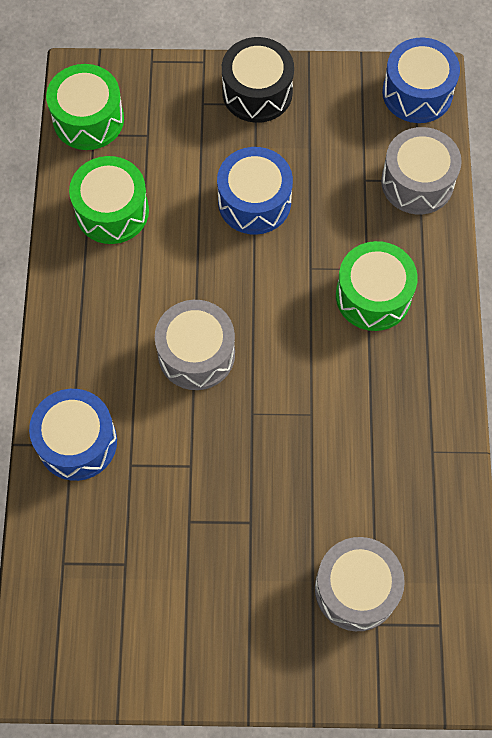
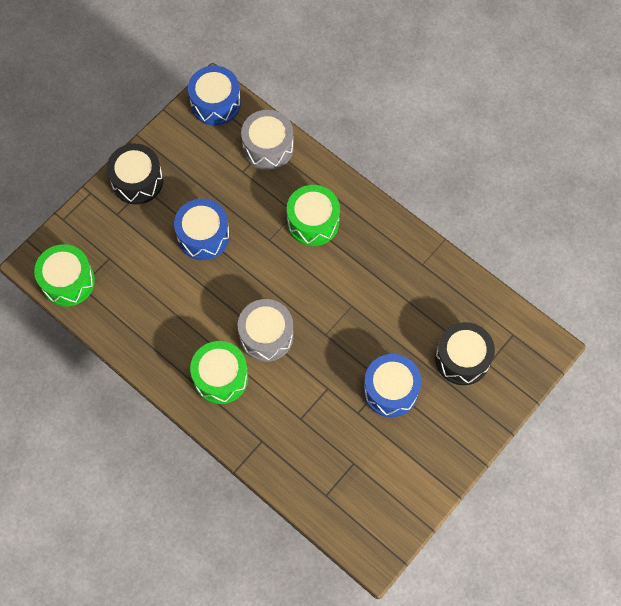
camera: 50 degrees left, 0 degrees up
blue drum [29,389,117,481] -> blue drum moved to [363,354,422,417]
green drum [69,156,149,244] -> green drum moved to [190,341,248,404]
grey drum [315,537,405,631] -> black drum [435,322,495,385]

